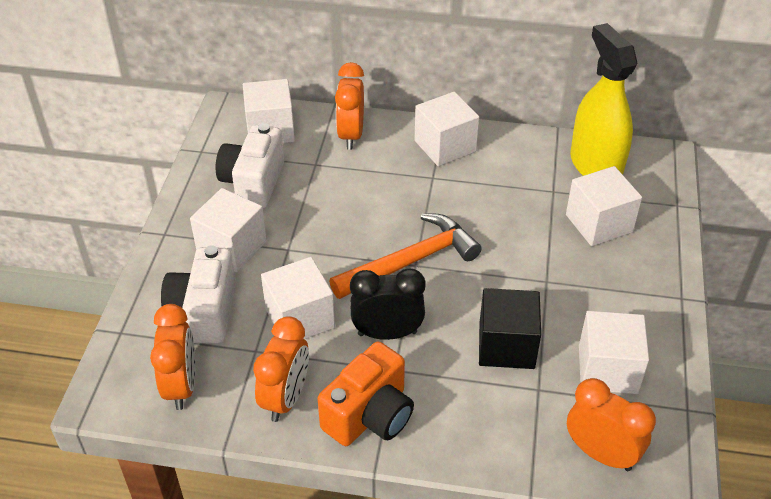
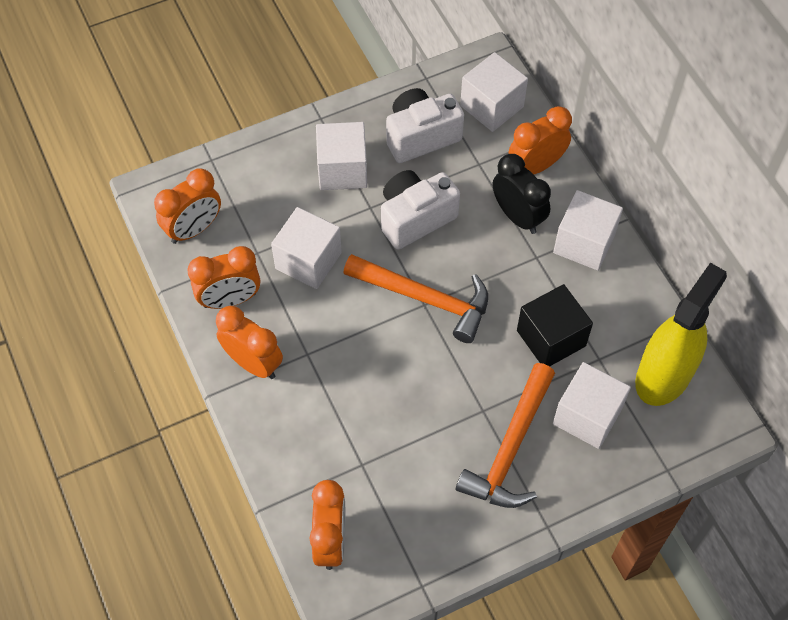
camera: 55 degrees right, 15 degrees up
white camera [161,245,236,344] -> white camera moved to [381,170,460,250]
orange camera [318,342,414,446] -> orange clock [216,306,283,379]
black clock [350,268,425,340] -> black clock moved to [493,154,551,234]
black cube [479,288,541,369] -> black cube moved to [517,284,593,366]
white cube [579,311,649,394] -> none
none -> orange hammer [456,363,555,508]

